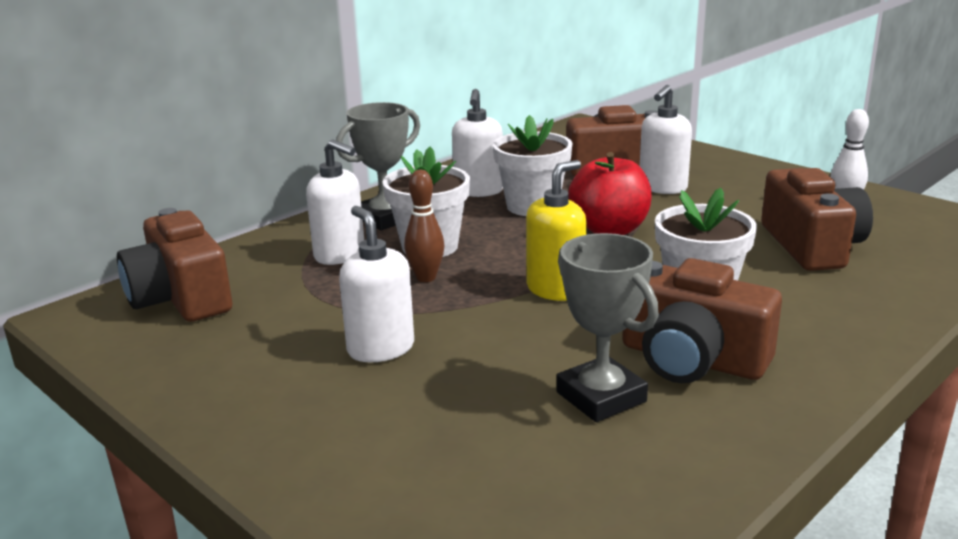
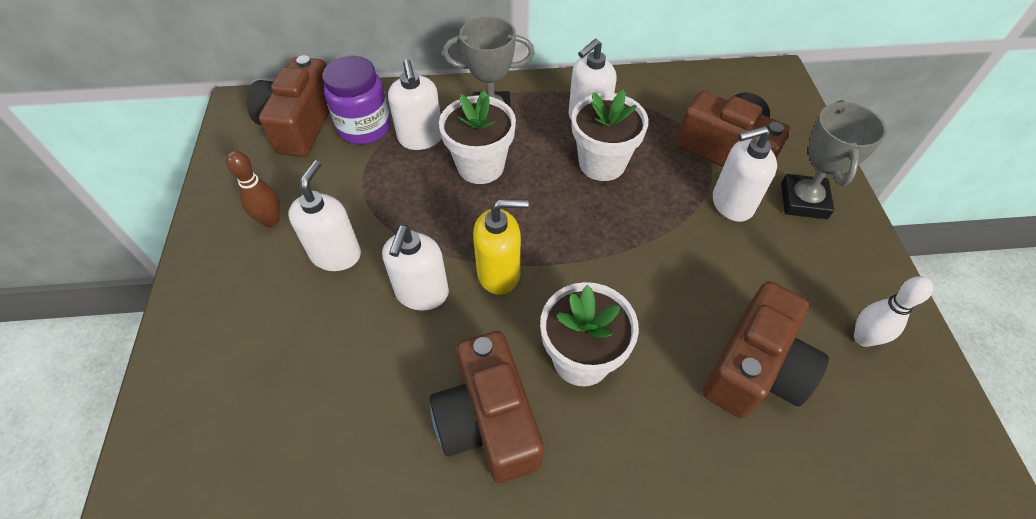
camera: 40 degrees right, 30 degrees up
brown bowling pin [404,170,444,282] -> brown bowling pin moved to [226,151,280,227]
grey trophy [557,233,659,422] -> grey trophy moved to [781,100,887,219]
red apple [568,152,652,235] -> none
none -> purple jar [322,56,391,145]
none -> white soap dispenser [382,224,449,311]

